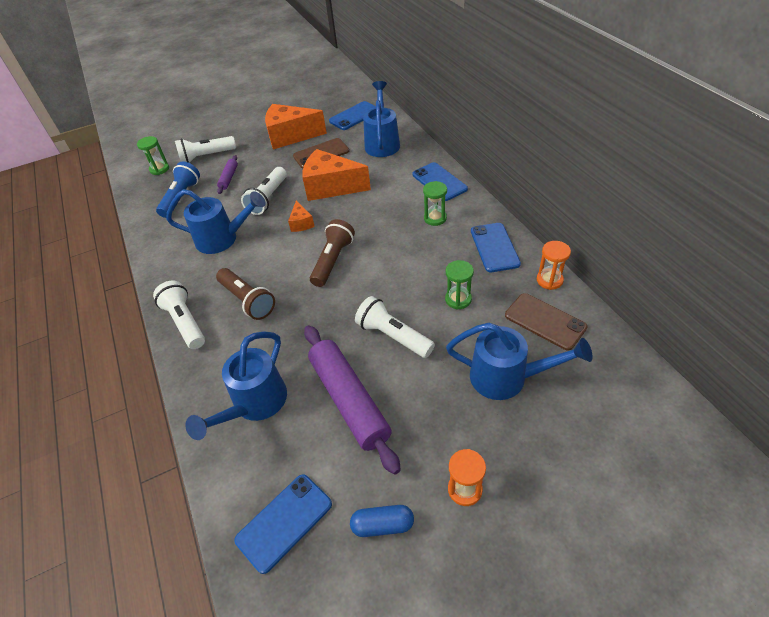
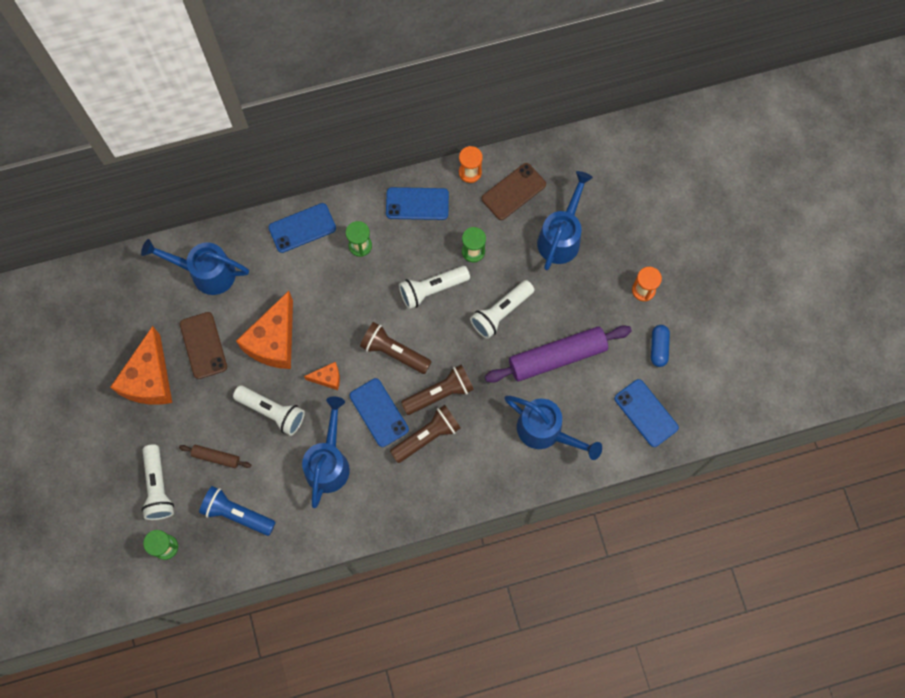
camera: 85 degrees left, 25 degrees up
white flashlight [153,281,205,349] -> white flashlight moved to [399,266,470,309]
purple rolling pin [217,155,238,194] -> brown rolling pin [179,445,251,468]
blue phone [329,101,376,130] -> blue phone moved to [350,378,409,447]
none -> brown flashlight [401,365,474,415]

